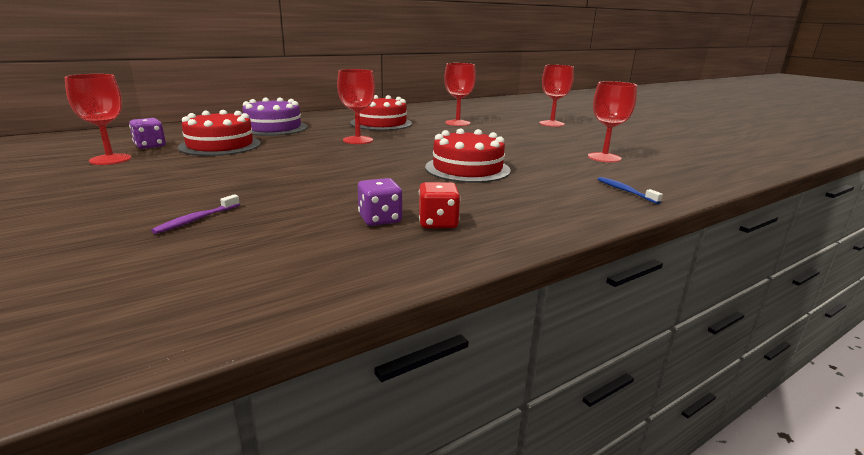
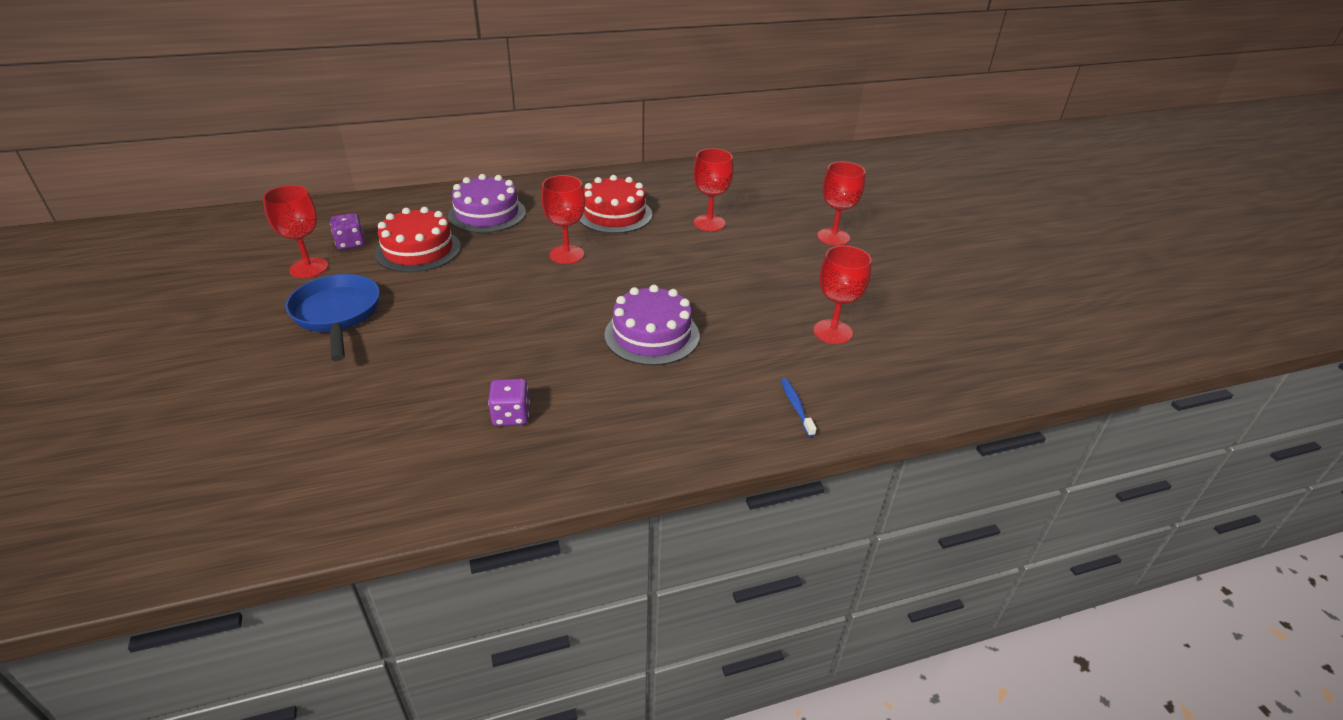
camera: 15 degrees right, 15 degrees up
purple toothbrush [151,194,240,234] -> none
red dice [419,182,460,228] -> none
red cake [425,128,511,183] -> purple cake [604,285,699,366]
none -> blue pan [285,274,380,361]

